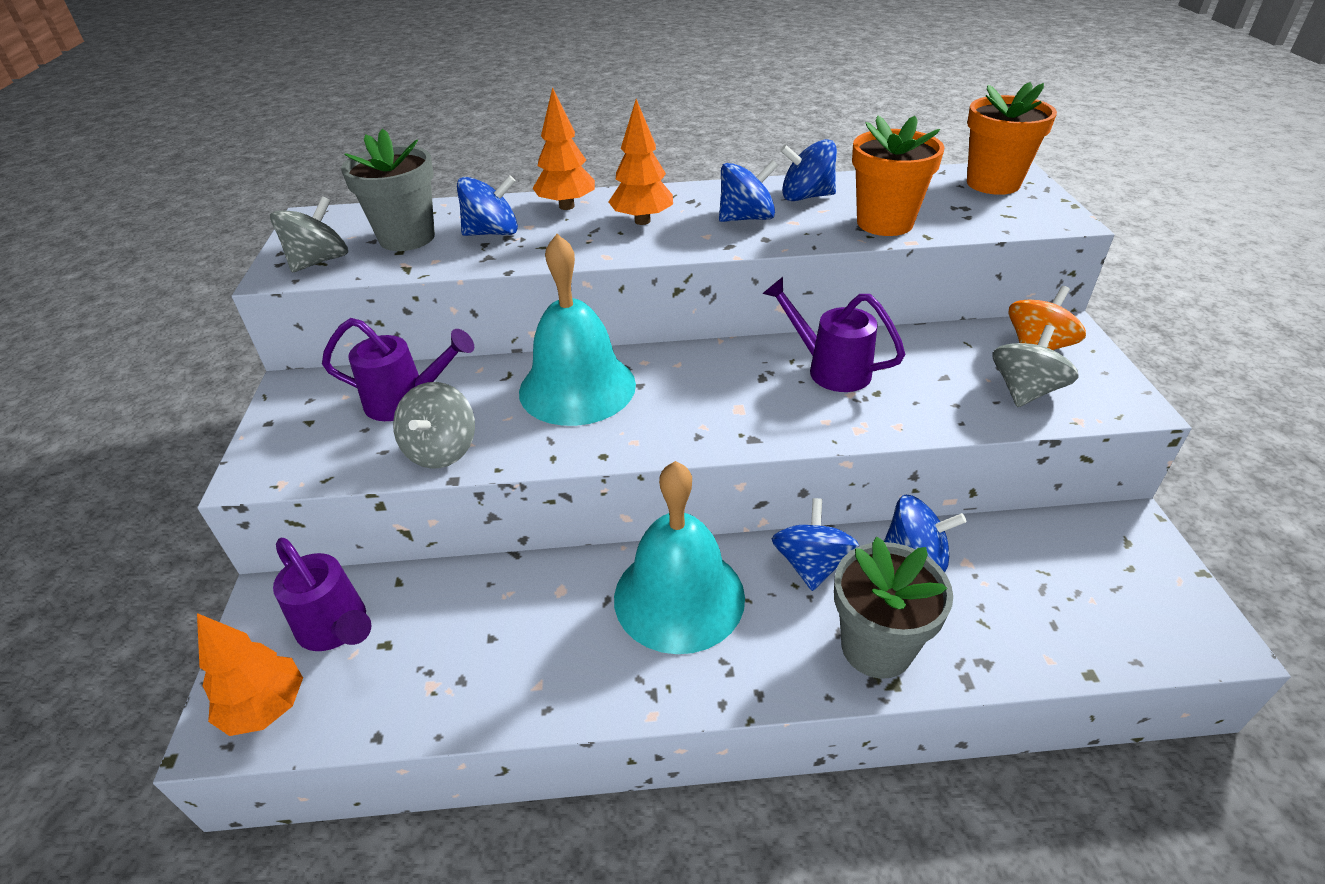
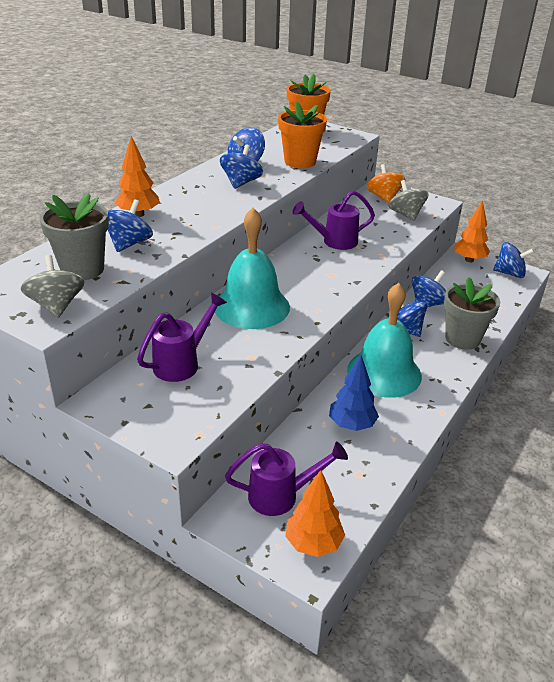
camera: 55 degrees left, 5 degrees down
grey spinning top [393,382,475,468] -> none
orange tree [608,99,673,225] -> orange tree moved to [454,201,490,262]
none -> blue tree [329,355,379,431]
none -> blue spinning top [493,242,534,278]

